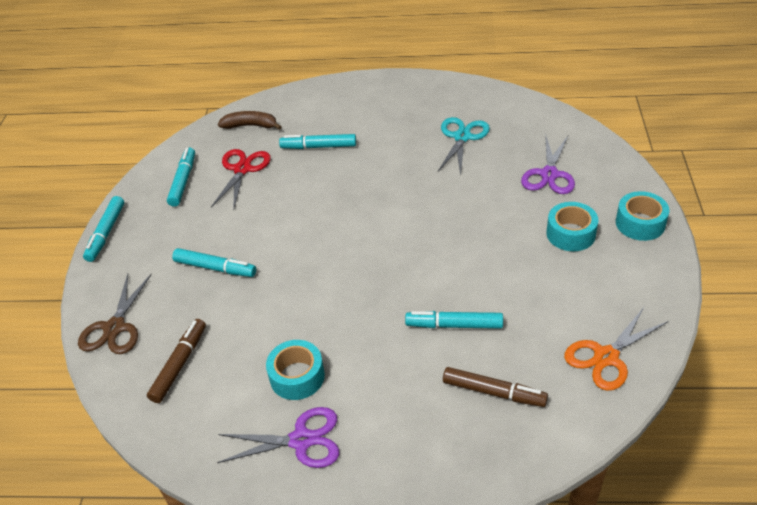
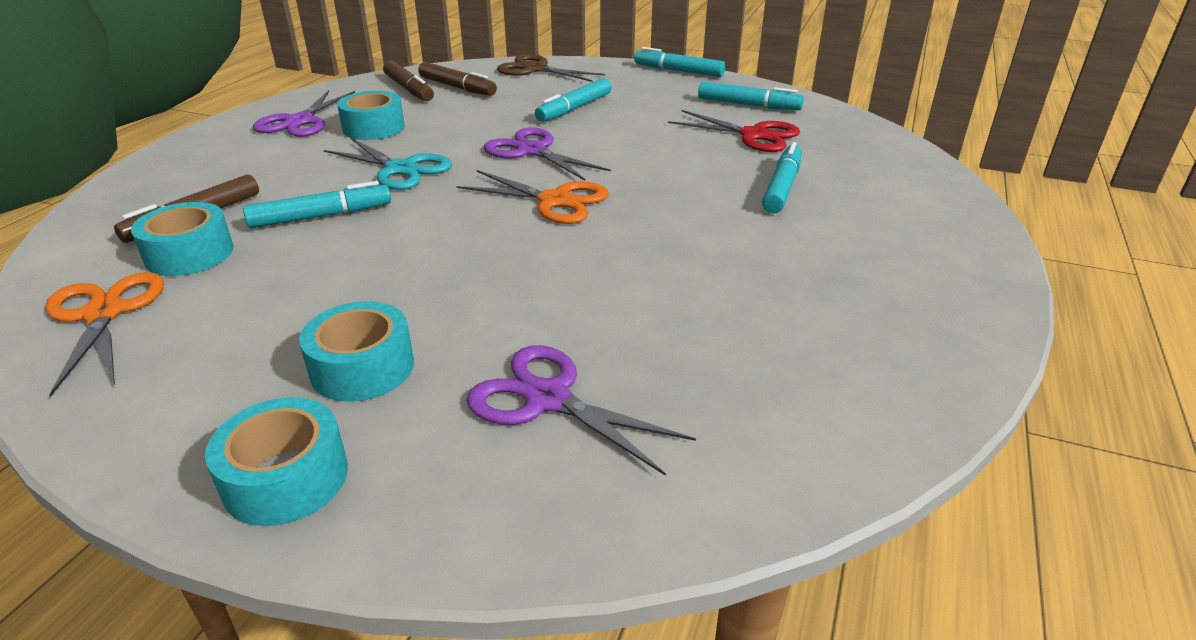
camera: 105 degrees right, 10 degrees down
brown banana [218,111,282,130] -> none
turquoise marker [405,311,503,329] -> turquoise marker turned 45 degrees clockwise [243,181,391,228]
turquoise scissors [438,117,490,175] -> turquoise scissors moved to [324,137,452,190]
none -> turquoise tape [131,202,233,276]
none -> brown marker [383,60,434,101]
none -> orange scissors [457,170,609,224]
none -> purple scissors [484,127,611,181]

